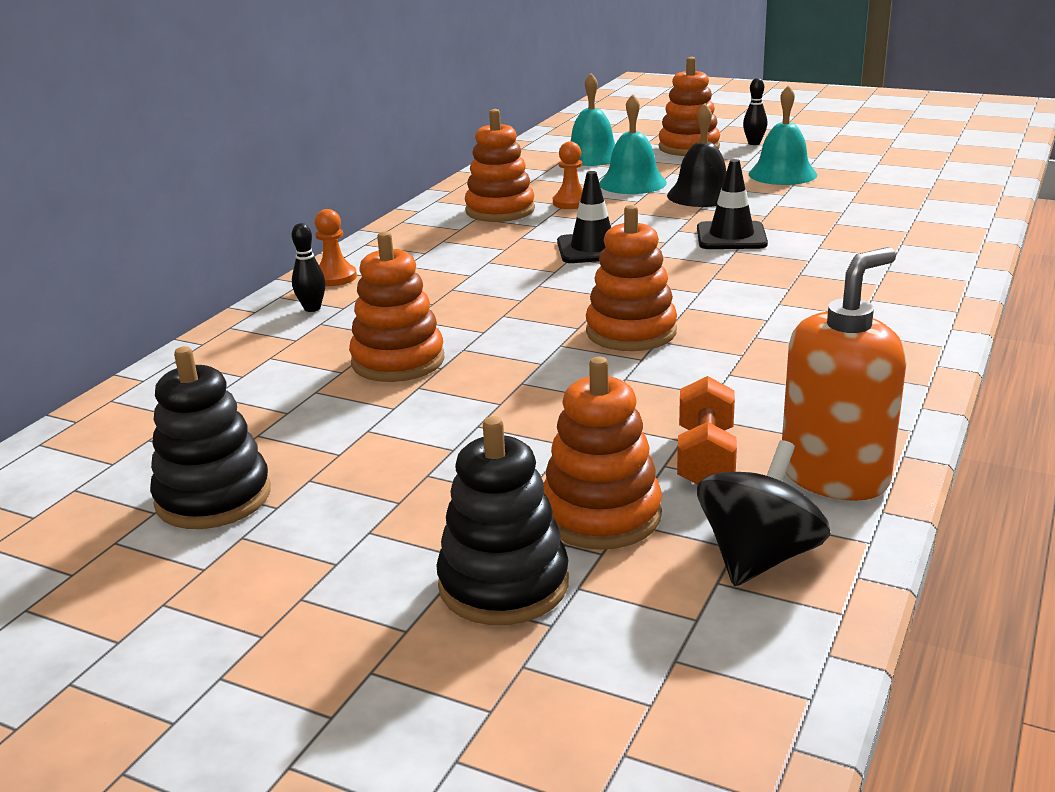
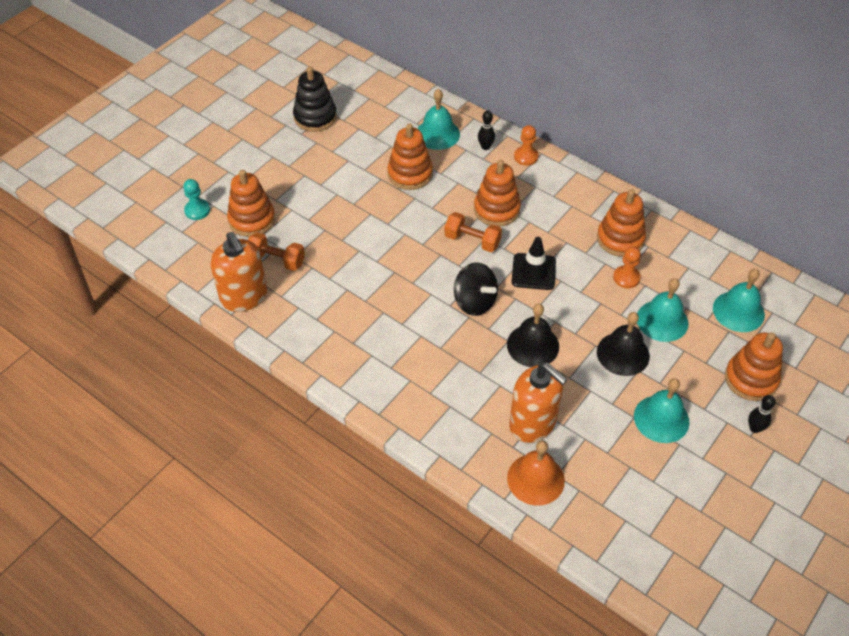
camera: 100 degrees right, 25 degrees up
black stacking toy [436,416,569,625] -> none
orange stacking toy [586,205,677,351] -> orange stacking toy moved to [474,160,521,227]
black traffic cone [697,159,768,249] -> black bell [507,303,559,367]
black spinning top [697,440,831,586] -> black spinning top moved to [454,262,498,316]
none -> turquoise pawn [183,179,210,220]
none -> turquoise bell [417,89,460,150]
none -> orange dumbbell [444,212,502,252]
none -> orange bell [507,440,565,506]
none -> orange soap dispenser [509,363,567,443]

